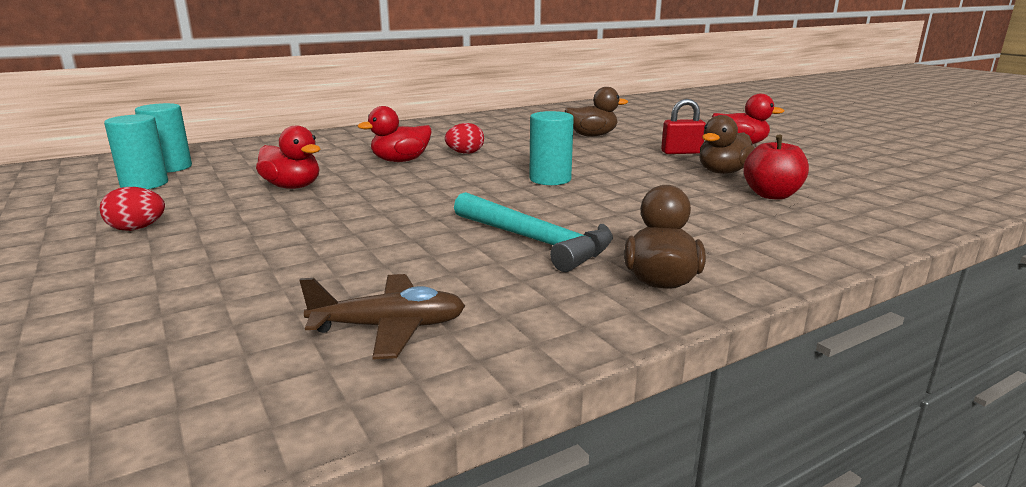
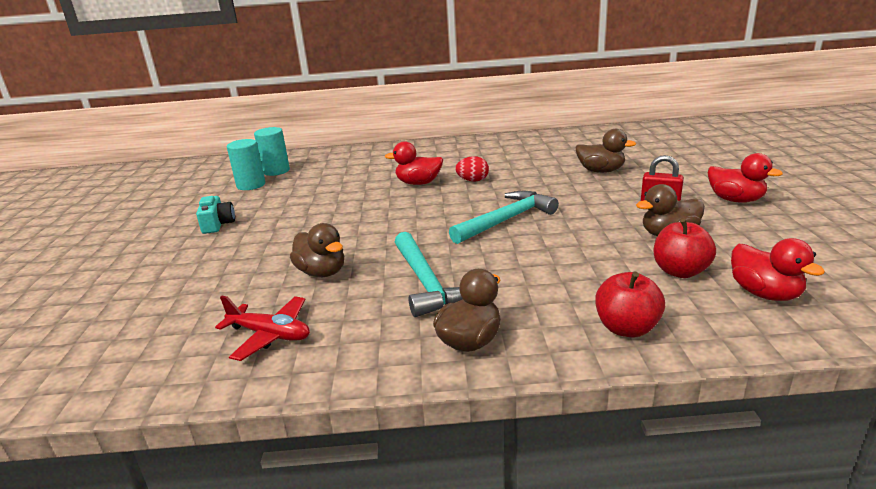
camera: 30 degrees right, 5 degrees up
red egg [100,187,165,231] -> turquoise camera [196,196,235,234]
red duck [256,125,320,189] -> red duck moved to [731,238,825,301]
brown plane [299,274,465,359] -> red plane [215,296,310,361]
turquoise cylinder [529,111,574,185] -> turquoise hammer [449,191,559,244]
none -> brown duck [290,223,344,277]
none -> red apple [595,272,665,338]

